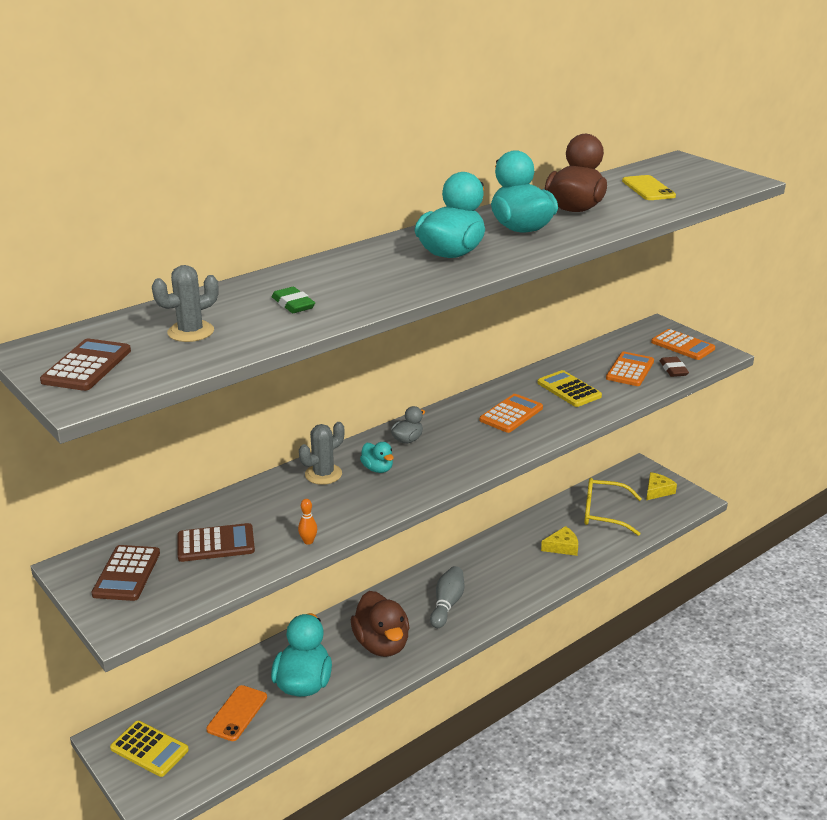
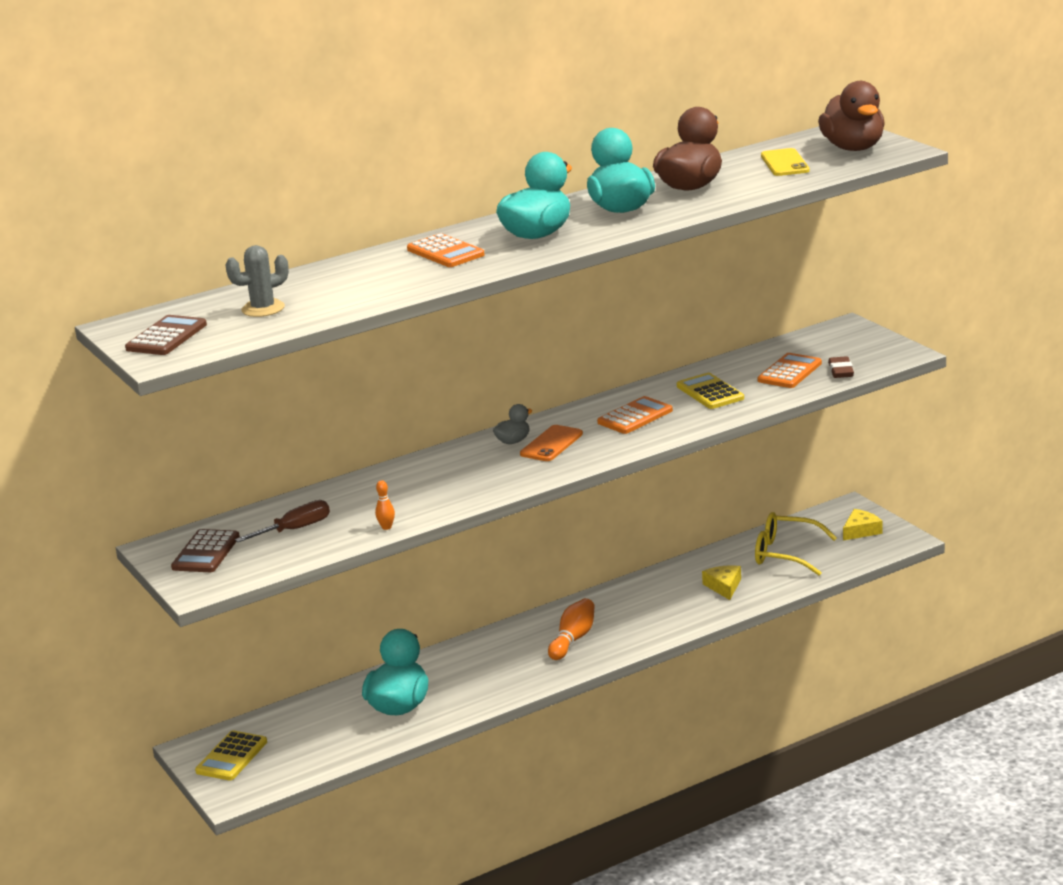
camera: 10 degrees right, 5 degrees down
yellow calculator [110,721,189,777] -> yellow calculator turned 75 degrees clockwise [195,730,267,780]
brown calculator [178,523,255,562] -> brown screwdriver [235,500,330,542]
orange phone [206,685,267,741] -> orange phone moved to [520,425,583,461]
green eraser [272,287,315,313] -> none
grey cactus [299,422,344,485] -> none
brown duck [351,591,410,657] -> brown duck moved to [818,81,885,151]
turquoise duck [360,442,394,473] -> none
grey bowling pin [430,566,464,628] -> orange bowling pin [548,598,595,660]
yellow cheese [541,526,578,556] -> yellow cheese turned 90 degrees counterclockwise [702,565,741,600]
orange calculator [651,329,715,360] -> orange calculator moved to [407,233,485,267]

